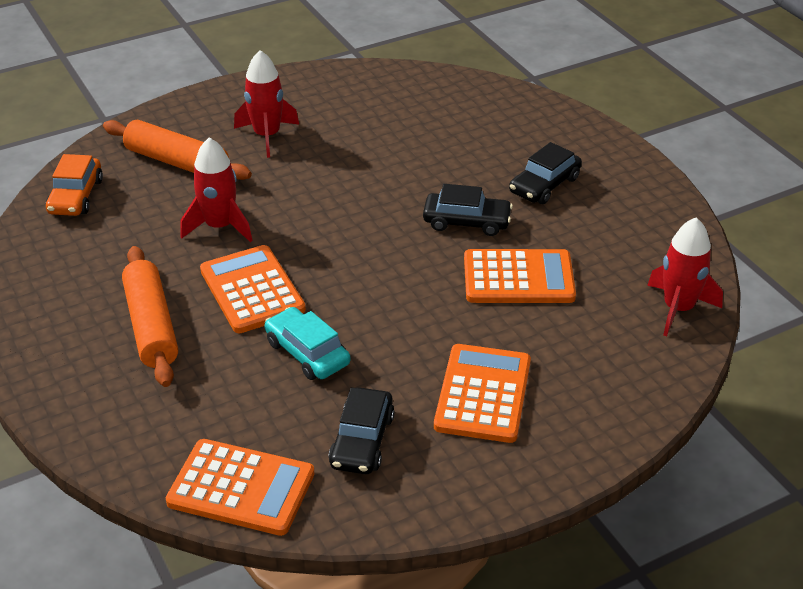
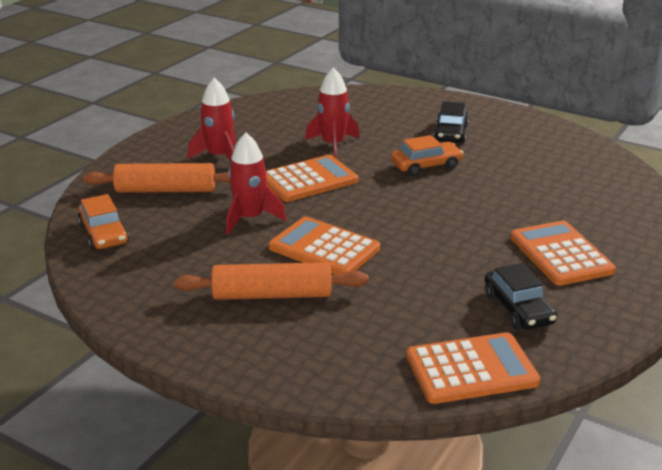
camera: 30 degrees left, 10 degrees down
orange rolling pin [122,246,178,387] -> orange rolling pin turned 45 degrees counterclockwise [174,262,369,300]
turquoise car [265,307,350,380] -> none
black car [423,184,513,236] -> orange car [391,135,464,176]
orange calculator [464,249,576,303] -> orange calculator moved to [266,155,358,202]
red rocket [647,217,723,336] -> red rocket moved to [305,67,360,159]

